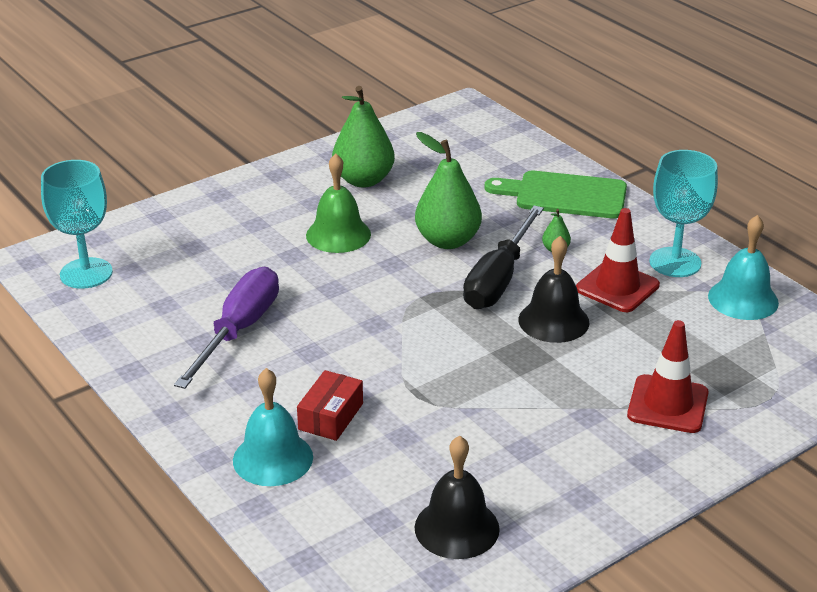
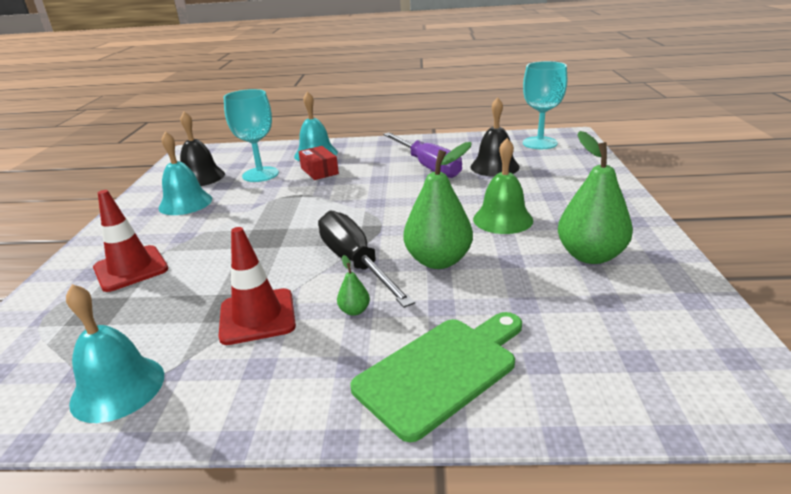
camera: 130 degrees right, 5 degrees down
black bell [518,236,589,343] -> black bell moved to [470,97,520,177]
turquoise goblet [649,150,718,277] -> turquoise goblet moved to [223,89,279,182]
none -> turquoise bell [159,131,212,215]

